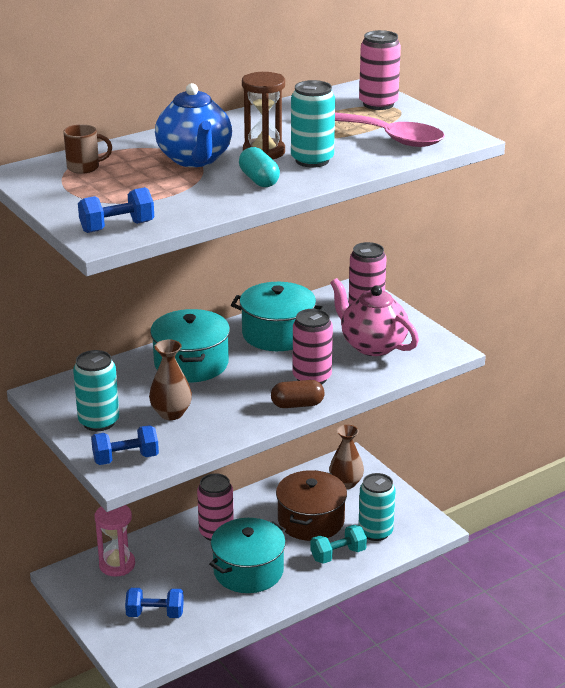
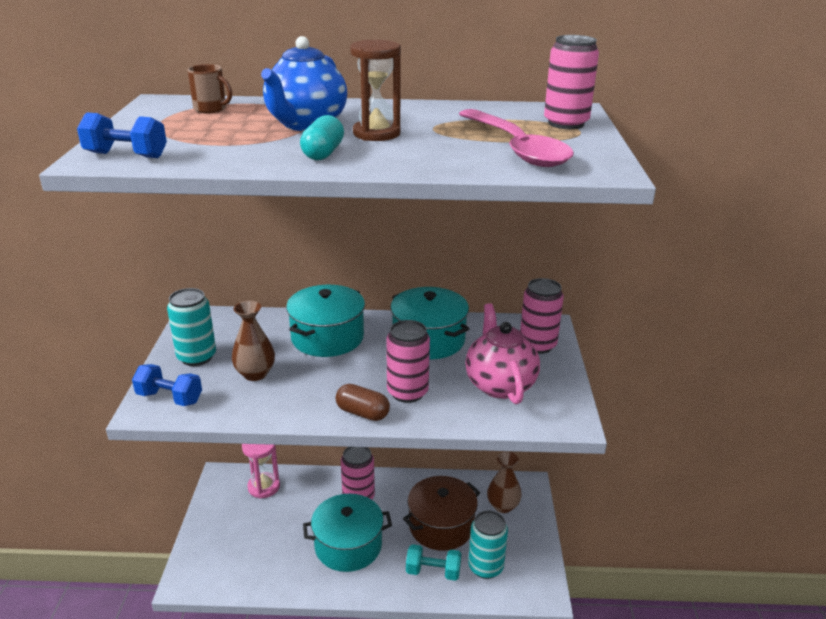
camera: 35 degrees right, 0 degrees up
blue dumbbell [125,588,184,618] -> none
turquoise can [291,80,335,168] -> none

